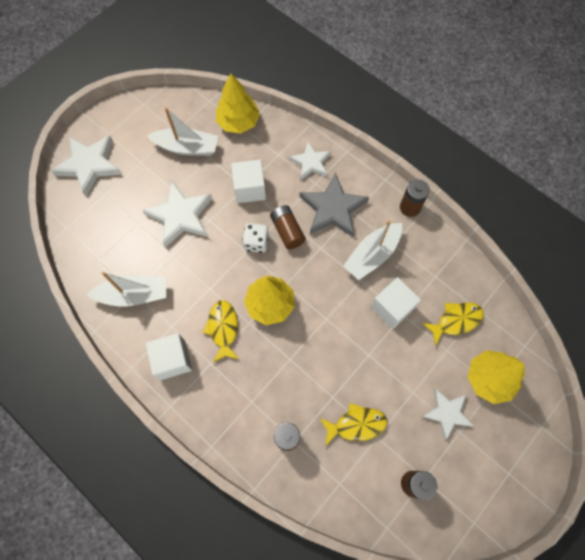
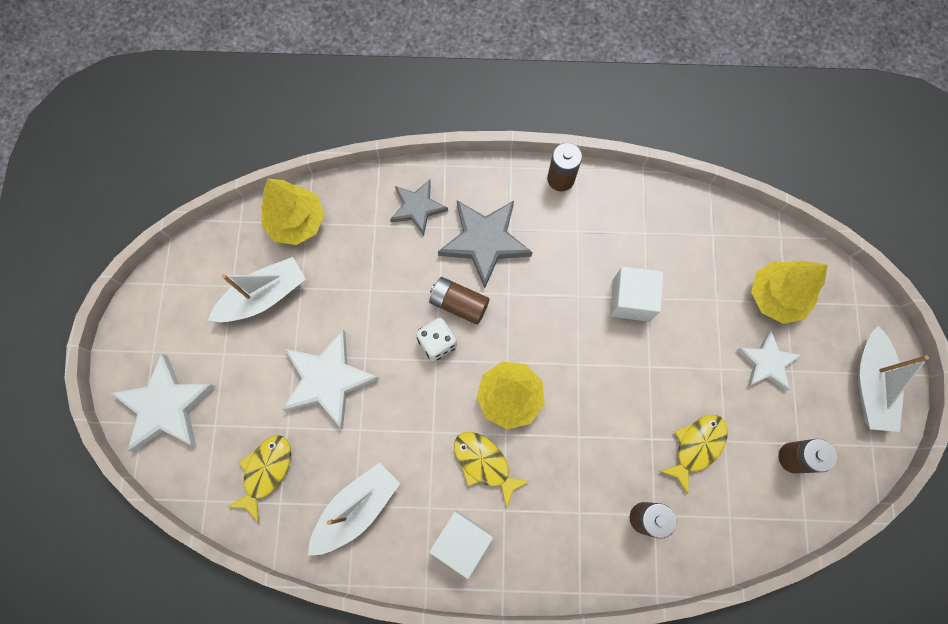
camera: 40 degrees left, 5 degrees up
white cube [231,160,266,203] -> none
white star [289,142,331,180] -> grey star [390,179,448,236]
white boat [343,220,402,280] -> white boat moved to [858,326,929,432]
yellow fish [422,302,484,346] -> yellow fish moved to [228,435,291,523]

